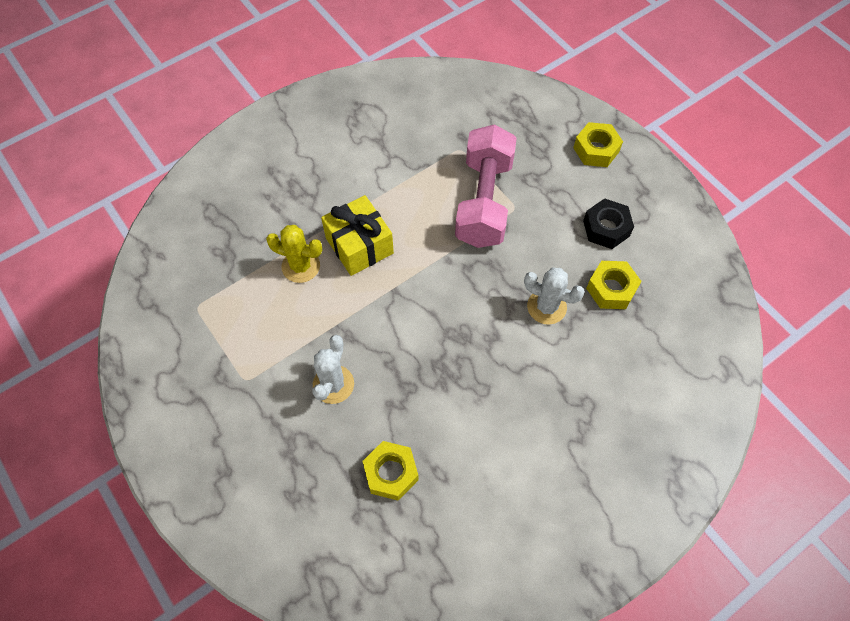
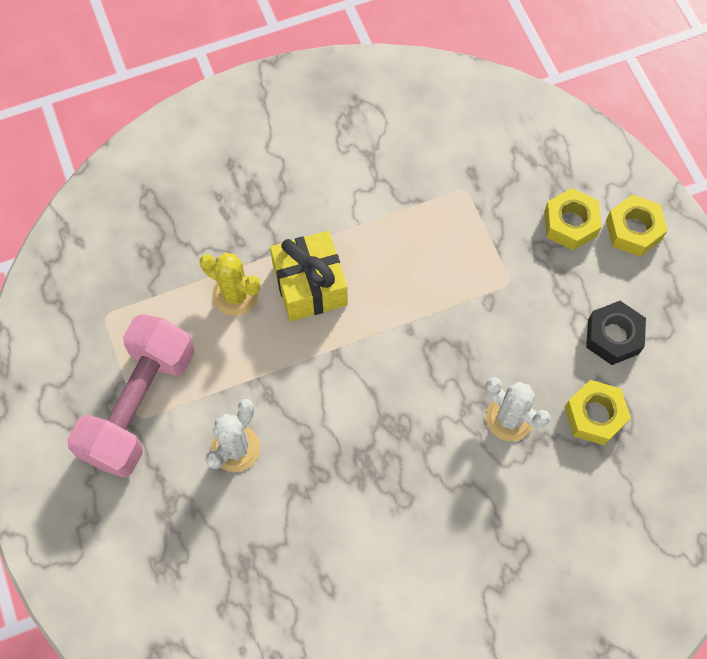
camera: 15 degrees right, 5 degrees up
yellow nut [363,441,419,501] -> yellow nut moved to [544,188,602,250]
pink dumbbell [455,124,517,248] -> pink dumbbell moved to [67,314,194,478]

